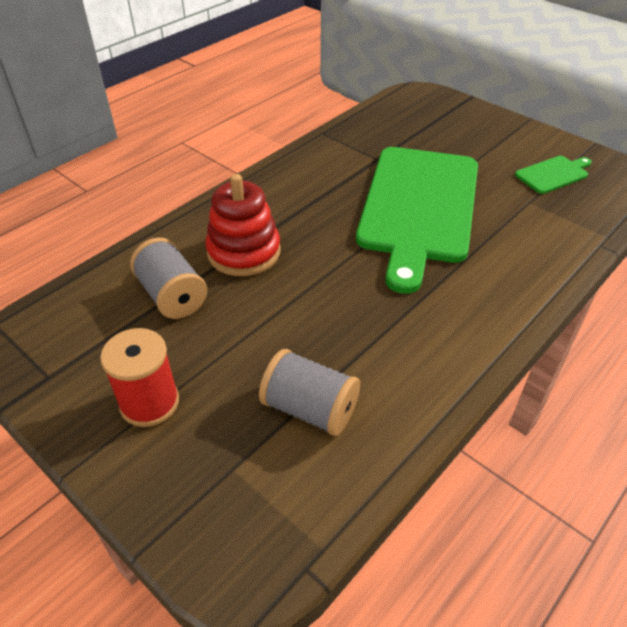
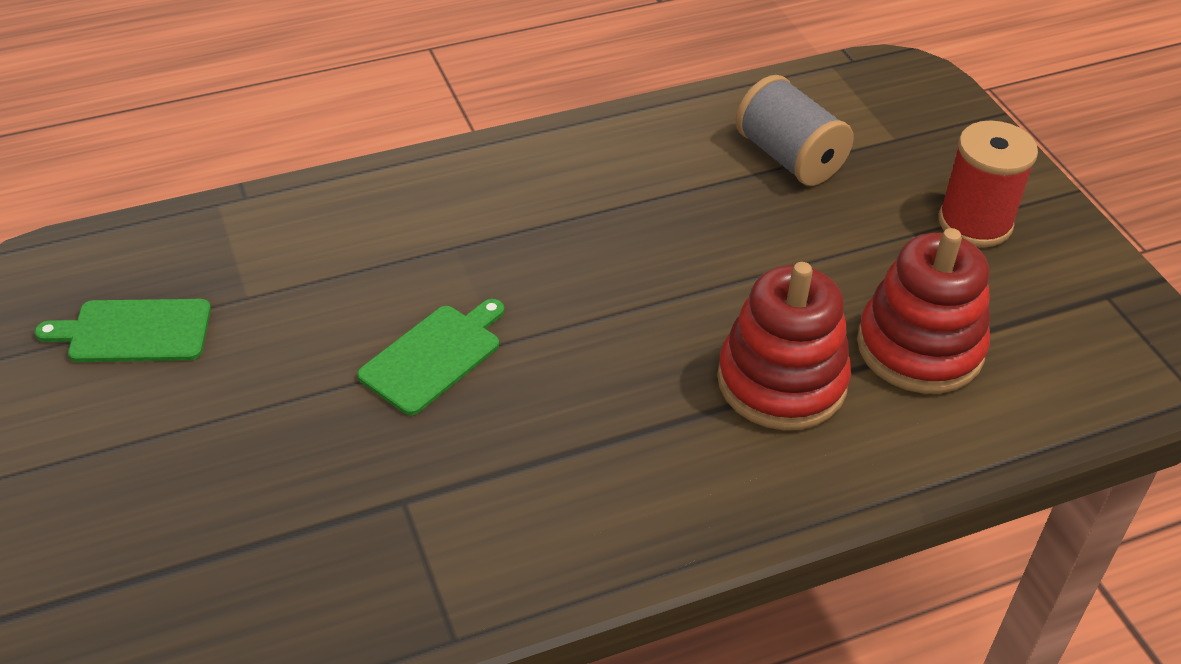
camera: 155 degrees left, 0 degrees up
grey spool [130,238,207,319] -> red stacking toy [857,228,990,394]
green cutting board [356,147,478,294] -> green cutting board [357,299,504,415], size x0.41

